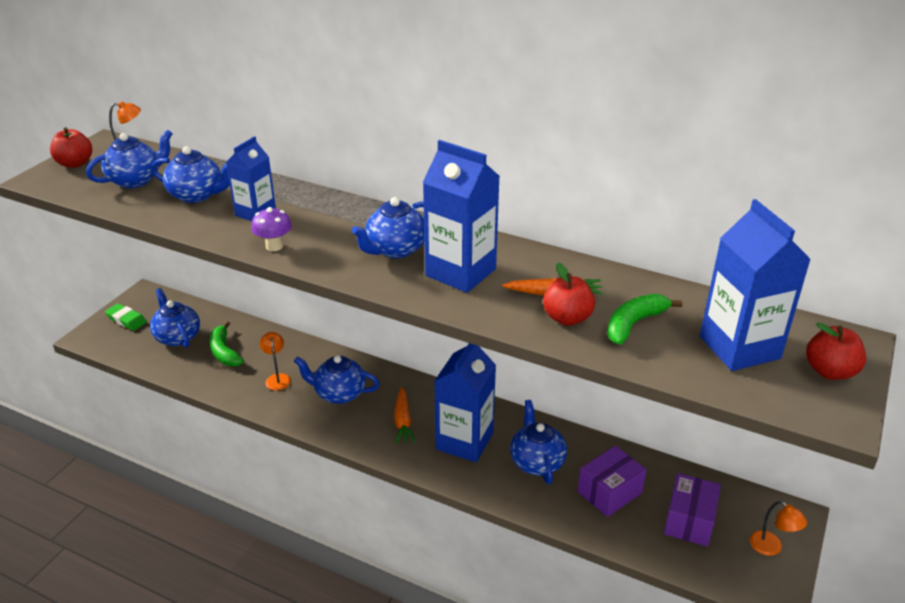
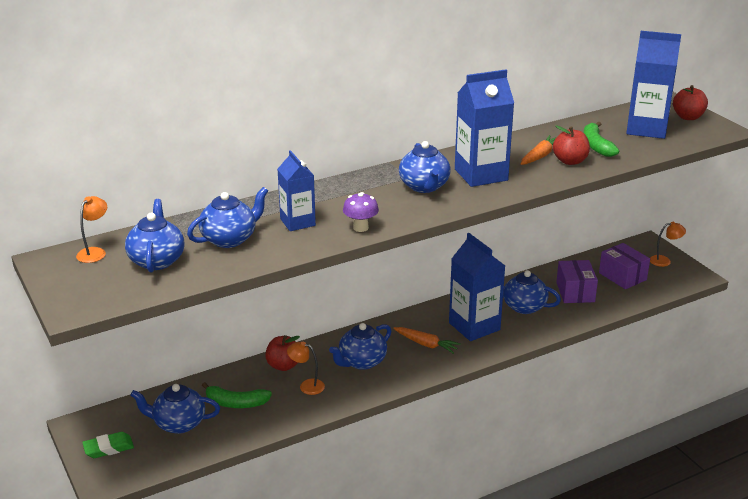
camera: 55 degrees left, 5 degrees down
red apple [50,127,92,168] -> red apple moved to [265,335,300,371]

